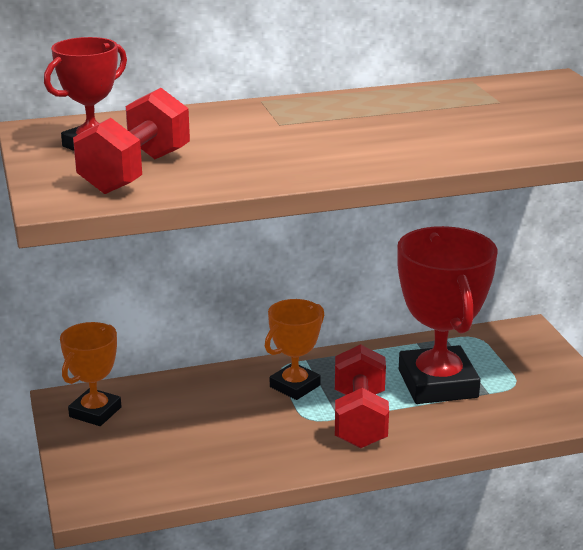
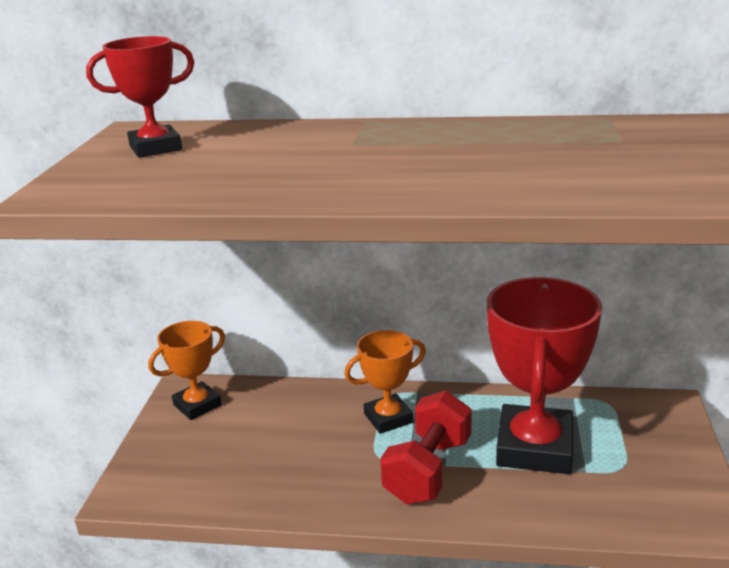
camera: 25 degrees right, 0 degrees up
red dumbbell [73,88,190,194] -> none

